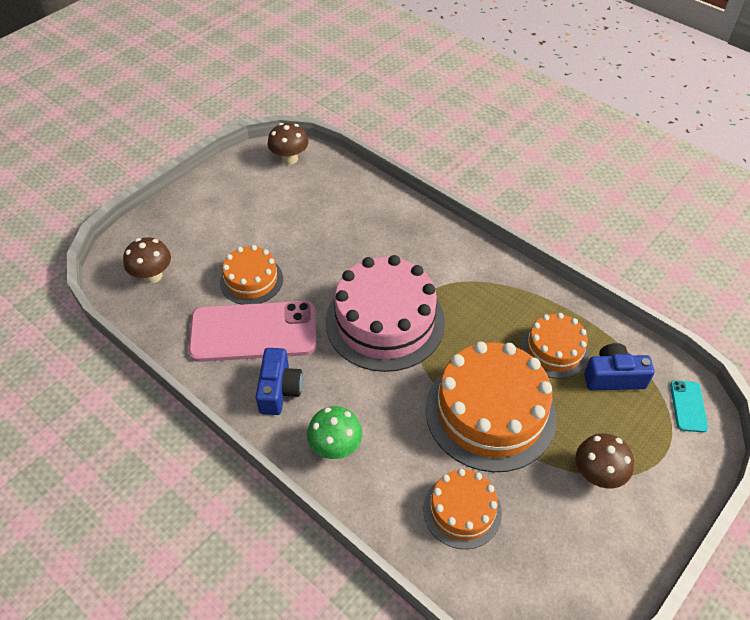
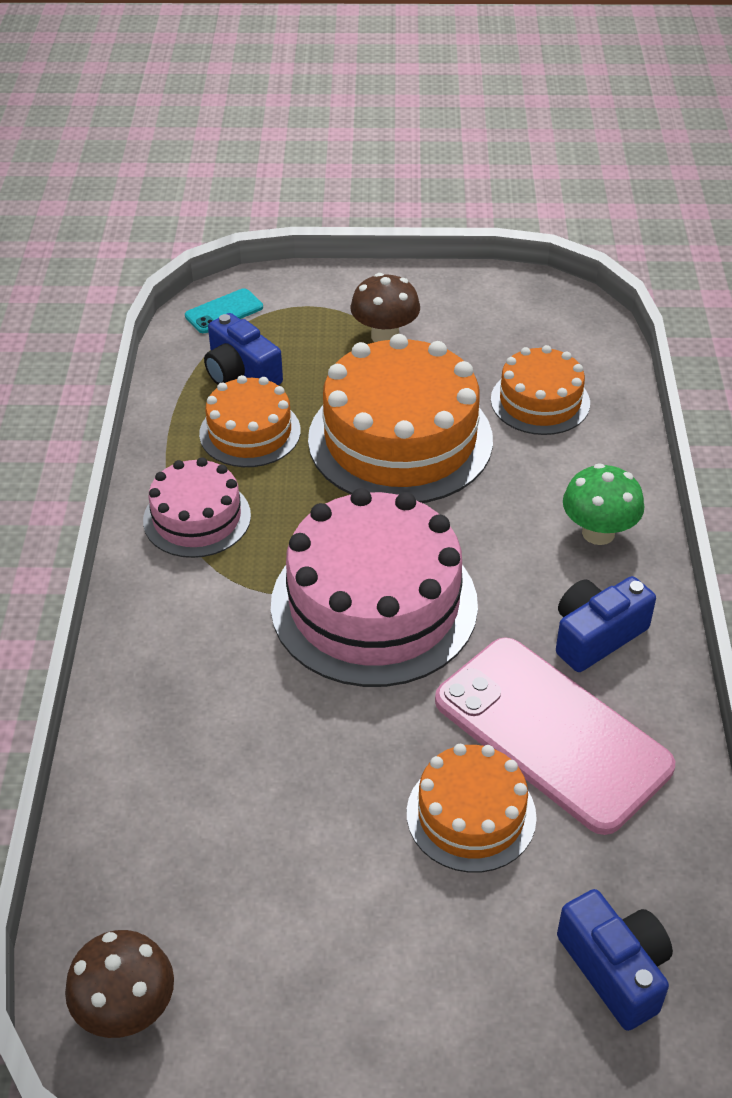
camera: 130 degrees left, 5 degrees down
brown mushroom [123,237,171,283] -> blue camera [557,889,673,1031]
none -> pink cake [143,457,251,558]

